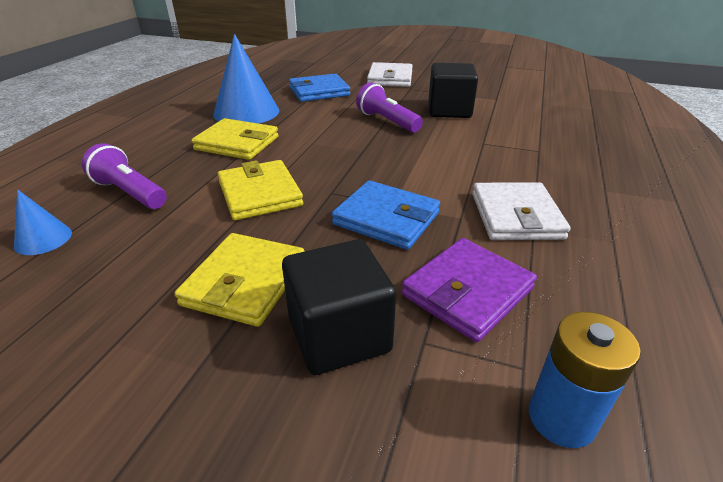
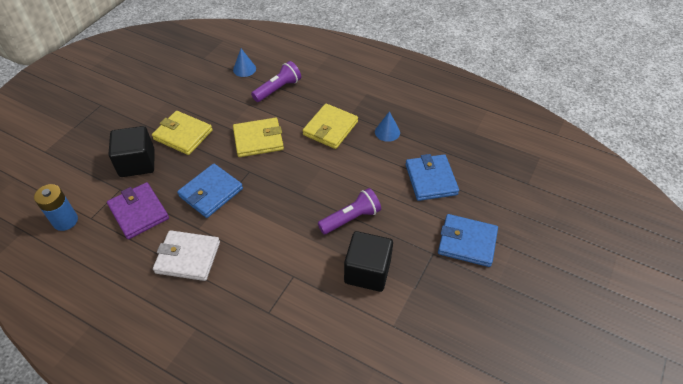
camera: 100 degrees right, 15 degrees up
blue cone [213,34,279,124] -> blue cone [375,111,400,142], size x0.50
white wallet [367,62,413,87] -> blue wallet [438,214,498,267]

